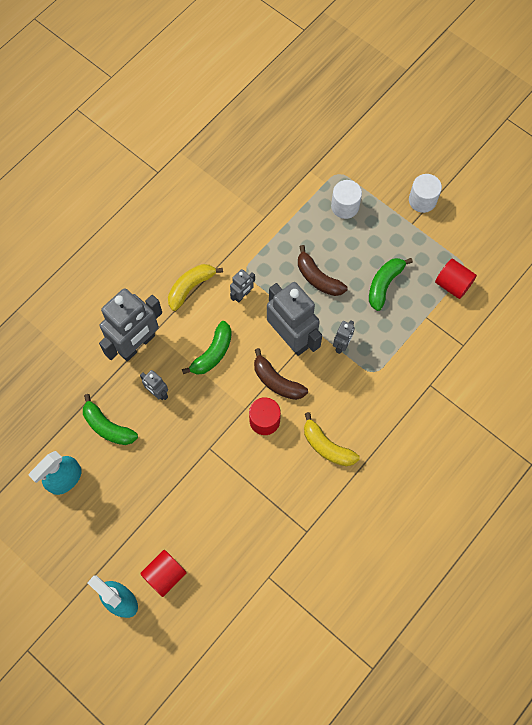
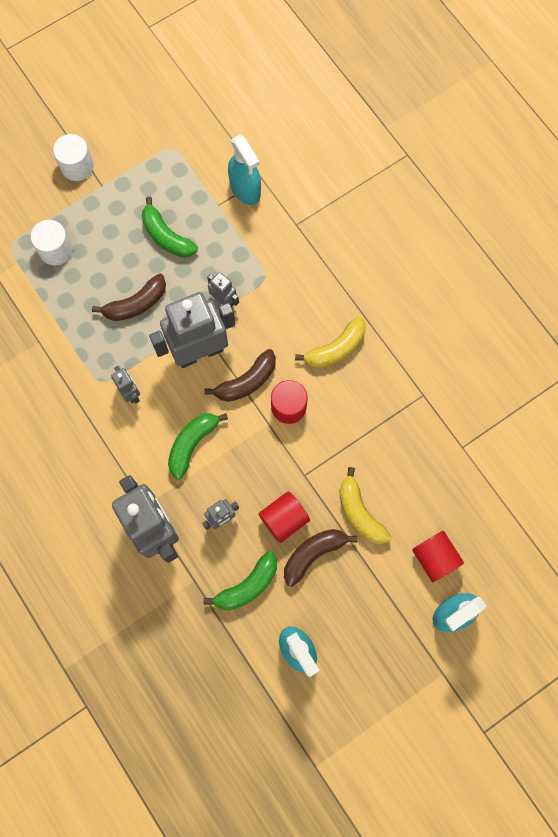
camera: 75 degrees left, 5 degrees up
yellow banana [168,264,223,311] -> yellow banana moved to [339,467,391,544]
green banana [182,321,232,375] -> green banana turned 105 degrees counterclockwise [168,413,228,480]
red cylinder [435,259,477,299] -> red cylinder moved to [259,491,310,543]
none -> turquoise spray bottle [228,135,261,205]
none -> brown banana [284,529,357,587]

